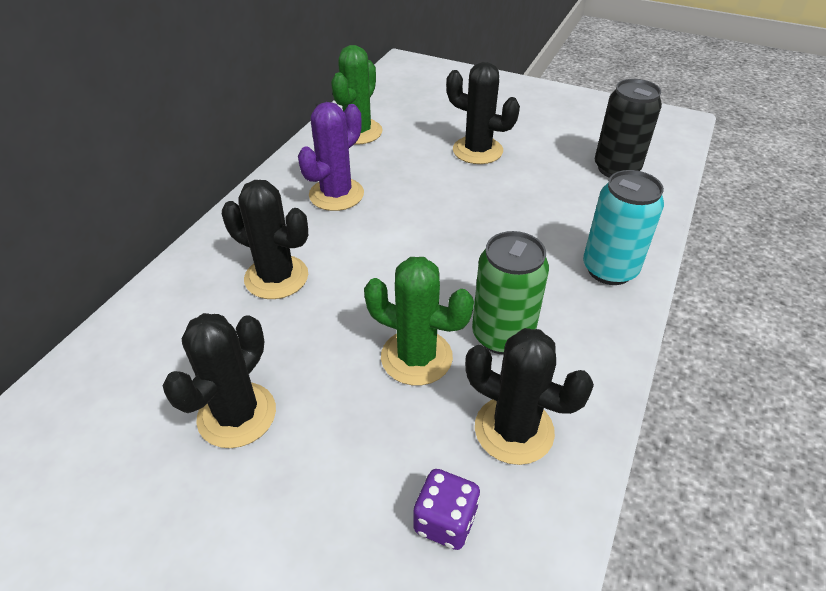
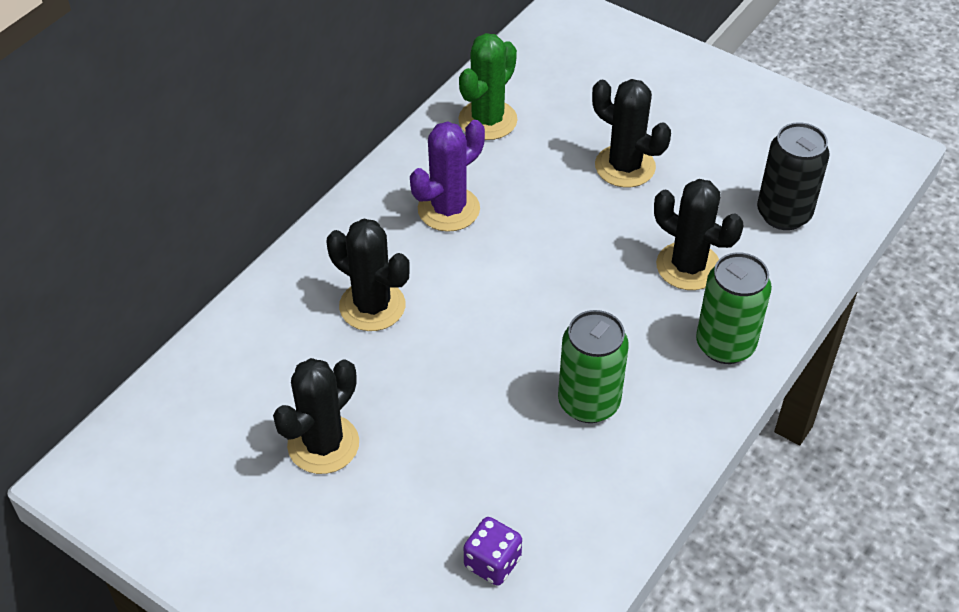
camera: 10 degrees right, 5 degrees up
green cactus [364,257,474,385] -> none
black cactus [465,328,594,465] -> black cactus moved to [654,179,744,290]
turquoise can [583,170,664,285] -> green can [696,252,772,364]

